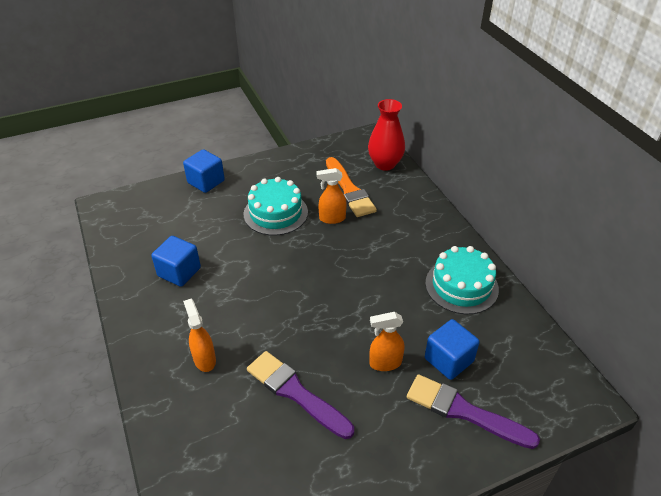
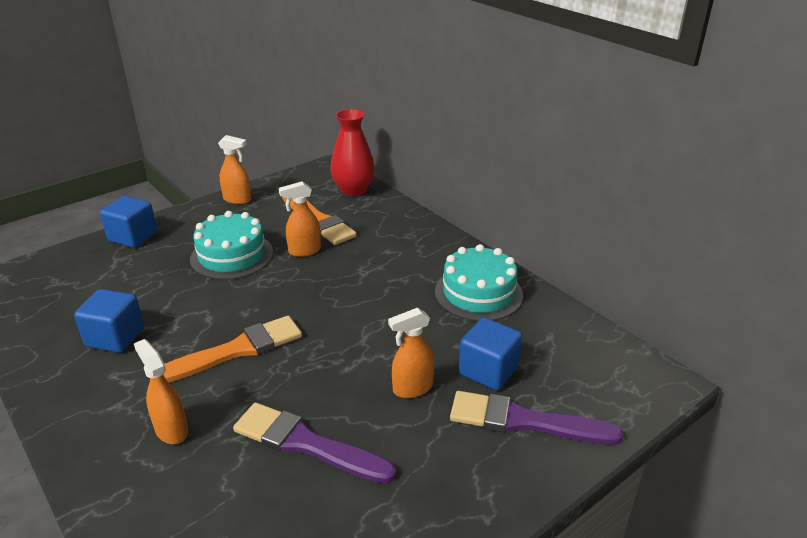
camera: 15 degrees left, 10 degrees down
none -> orange brush [163,316,302,382]
none -> orange spray bottle [218,135,251,204]

